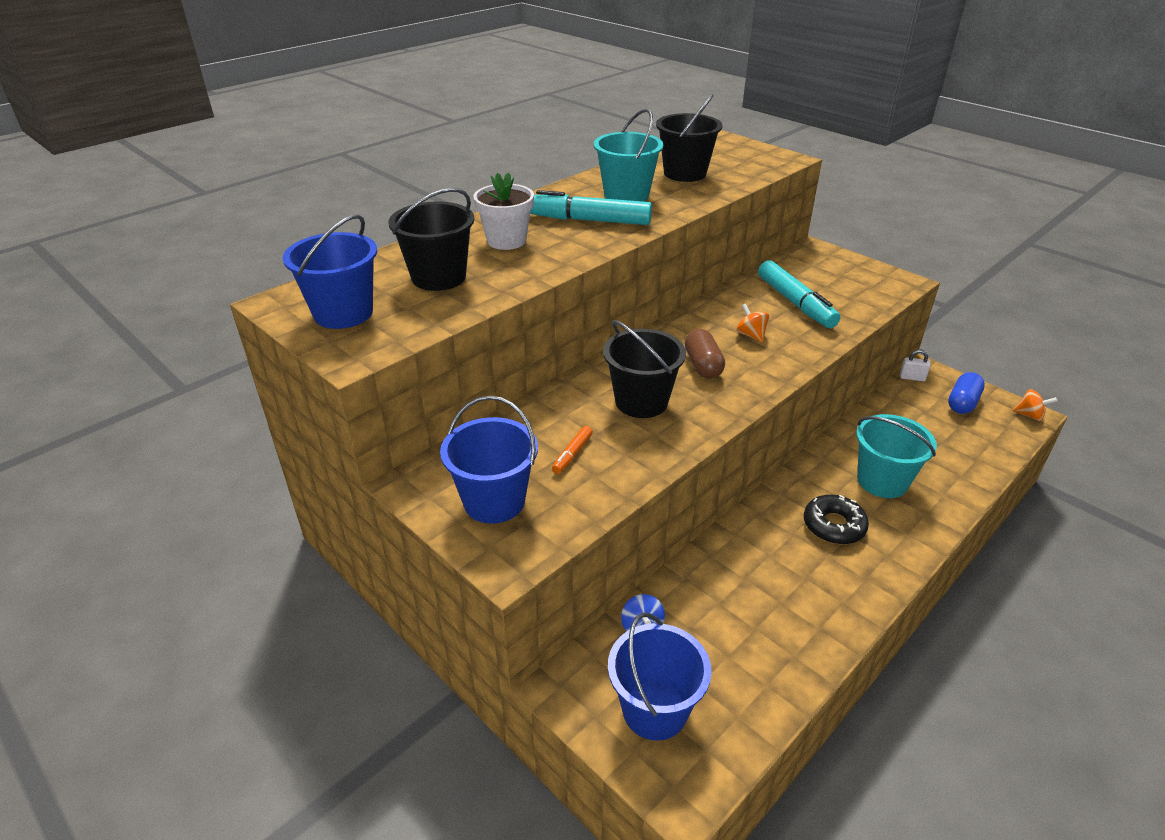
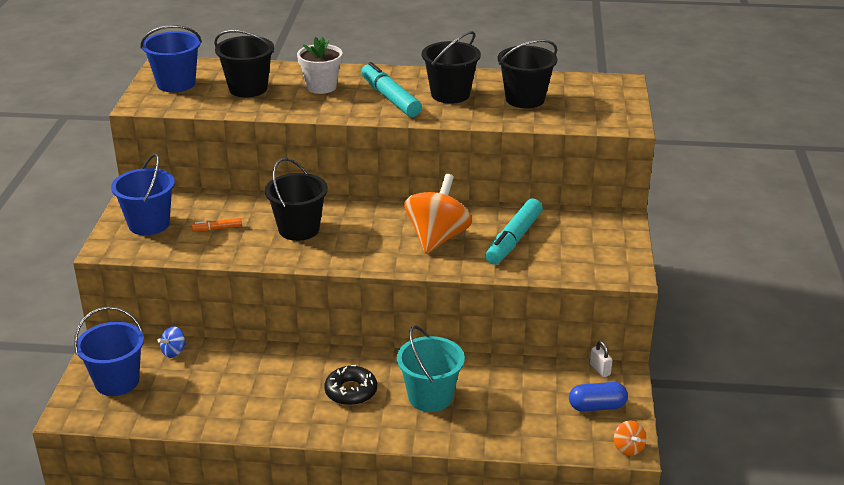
camera: 50 degrees right, 5 degrees down
turquoise bucket [593,109,663,202] -> black bucket [422,31,481,104]
brown capsule [685,329,725,379] -> none
orange spinning top [736,303,769,343] -> orange spinning top [404,174,472,254], size x2.26

